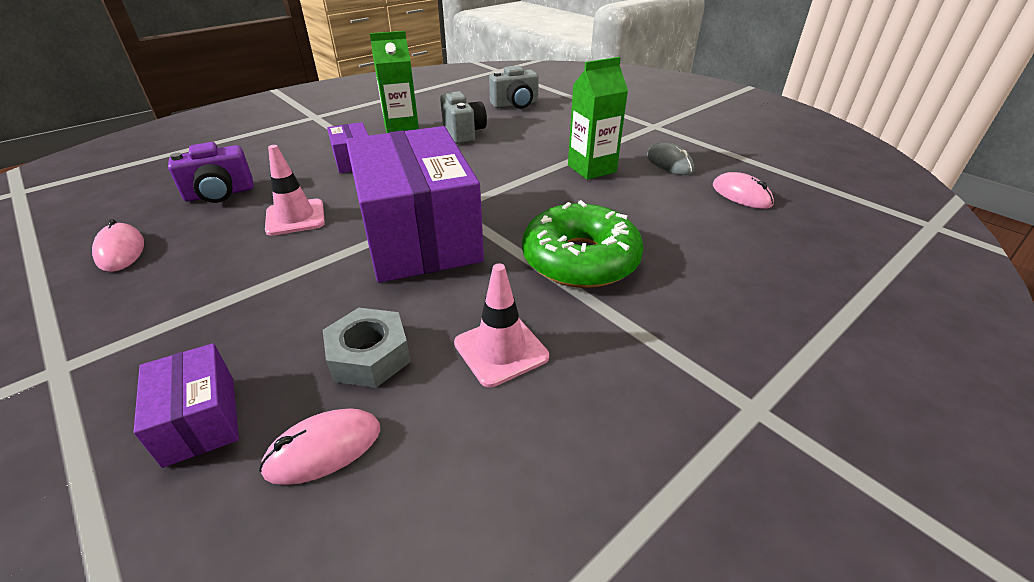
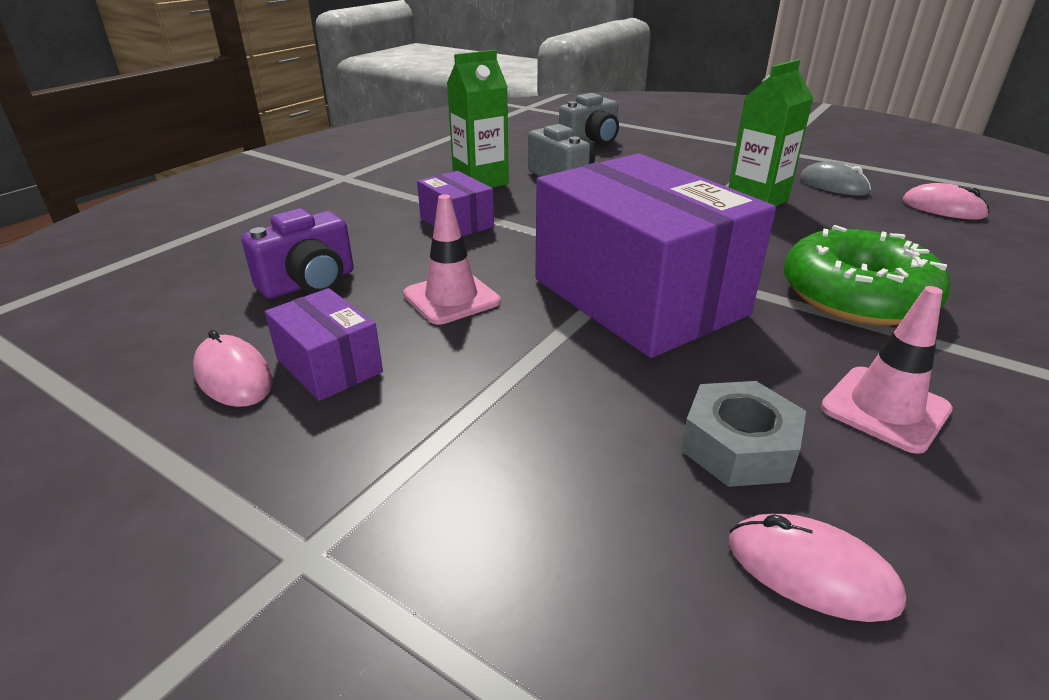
camera: 15 degrees left, 5 degrees down
purple box [134,343,239,468] -> purple box moved to [265,288,383,401]
pink mouse [259,408,380,485] -> pink mouse turned 75 degrees clockwise [729,514,906,622]

